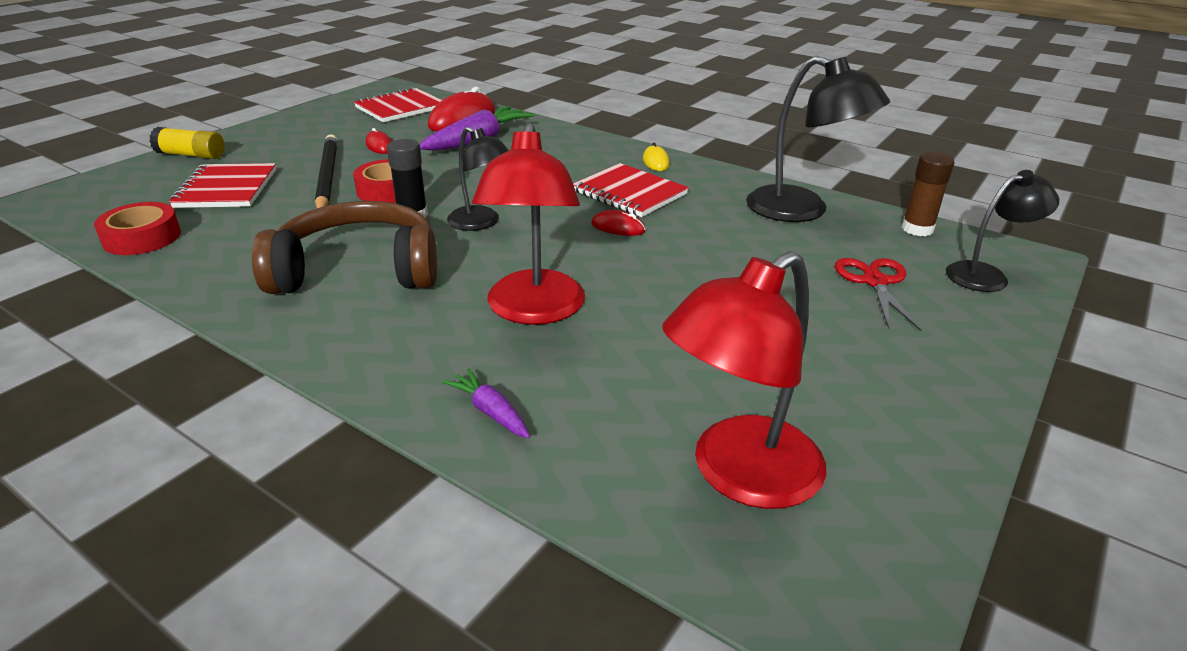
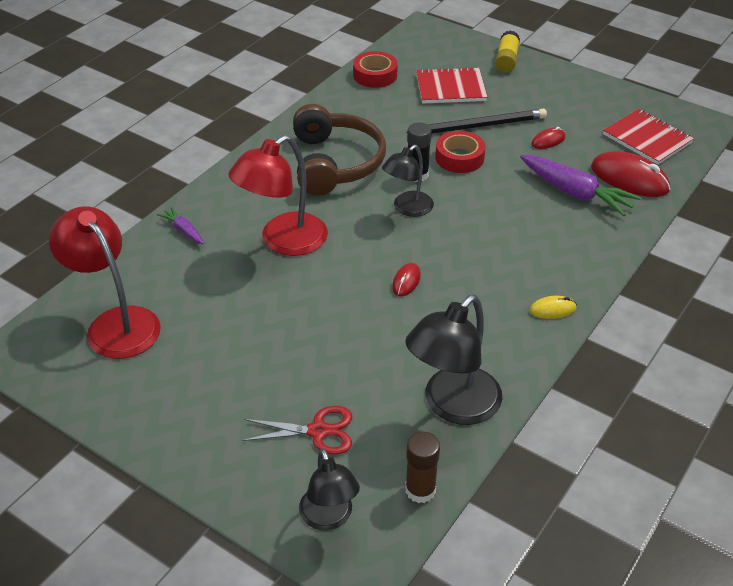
camera: 90 degrees right, 10 degrees up
purple carrot [443,368,530,438] -> purple carrot turned 90 degrees counterclockwise [157,207,204,244]
red lamp [472,123,585,325] -> red lamp turned 45 degrees counterclockwise [228,135,328,256]
red notebook [573,163,689,217] -> none

